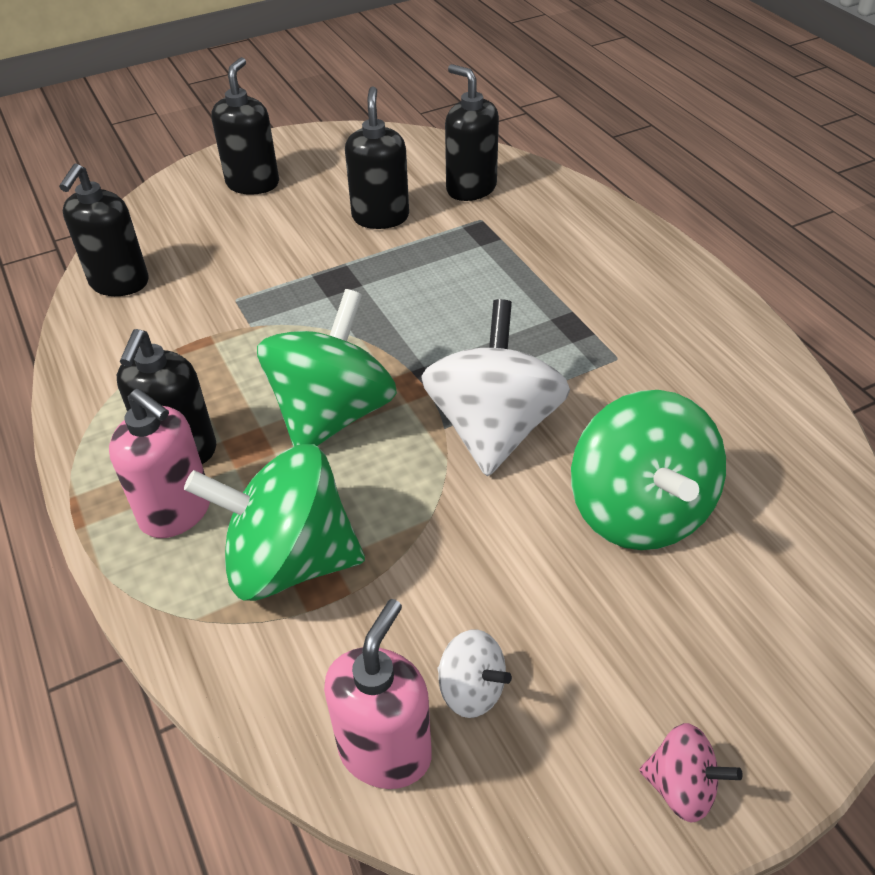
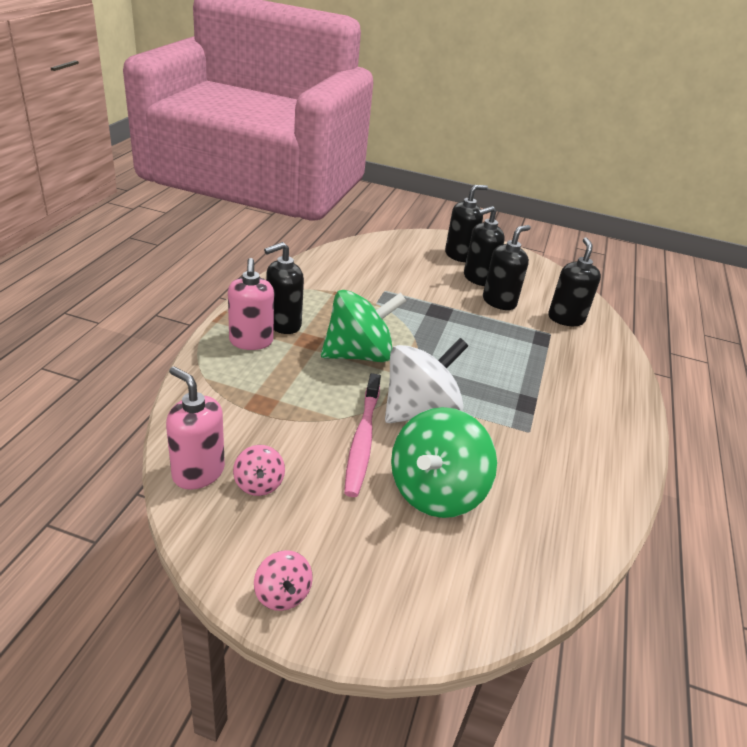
camera: 40 degrees right, 10 degrees down
black soap dispenser [59,164,149,296] -> black soap dispenser moved to [464,206,505,286]
green spinning top [184,444,365,601] -> none
pink soap dispenser [324,599,432,789] -> pink soap dispenser turned 120 degrees counterclockwise [166,367,225,490]
white spinning top [438,629,512,718] -> pink spinning top [233,445,285,496]
none -> pink toothbrush [344,373,381,497]

